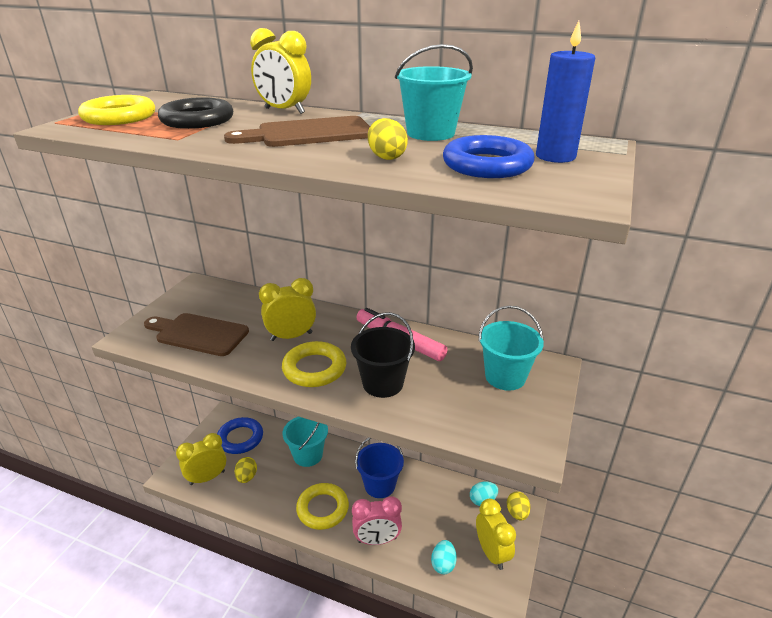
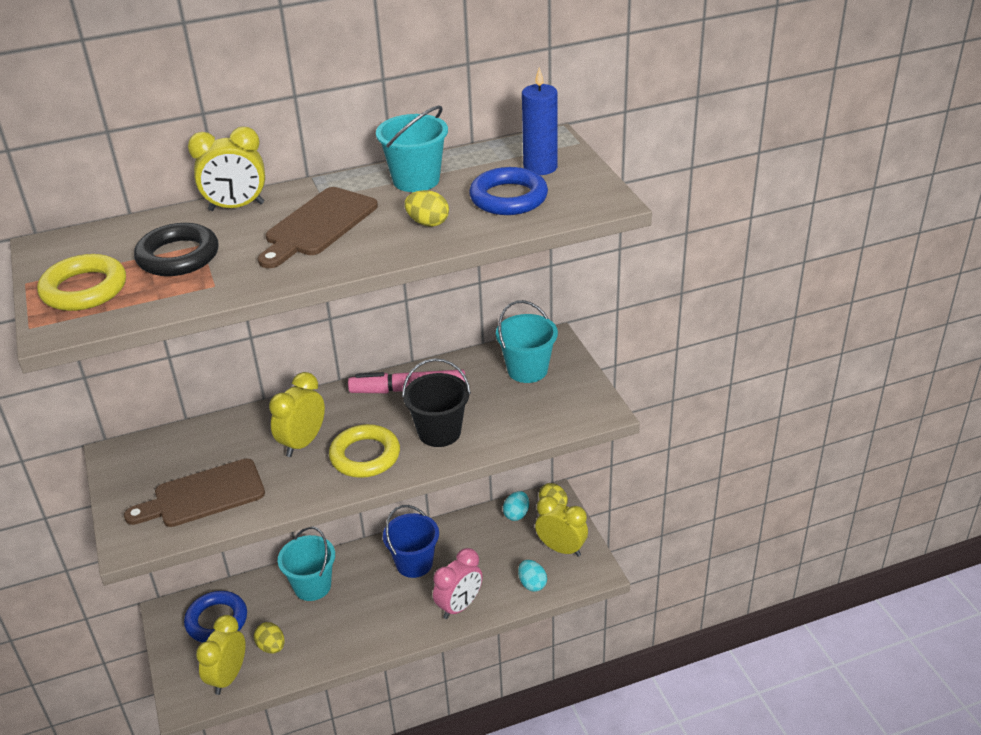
camera: 40 degrees left, 5 degrees up
yellow ring [296,483,349,530] -> none

